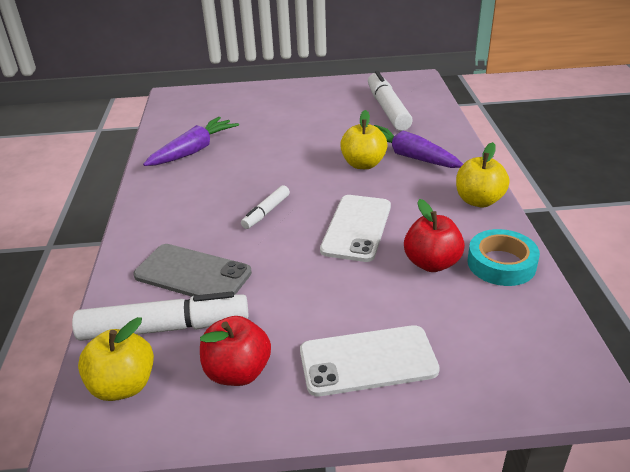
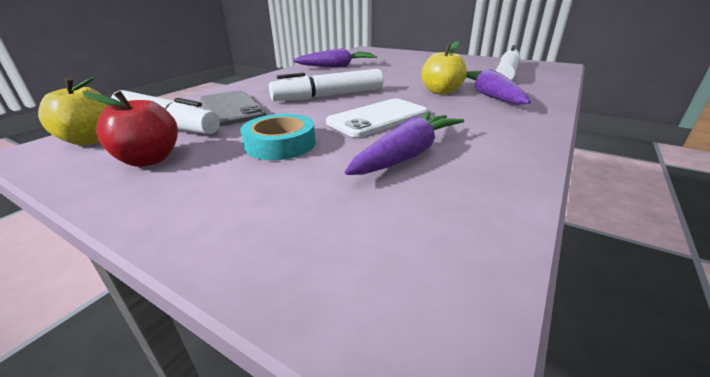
camera: 35 degrees right, 5 degrees down
white marker [241,185,290,229] -> white marker [269,69,383,101], size x1.91
white phone [300,325,440,396] -> none
red apple [404,199,465,272] -> purple carrot [345,111,464,175]
yellow apple [456,142,509,207] -> none
turquoise tape [467,229,540,286] -> turquoise tape moved to [240,114,316,160]

